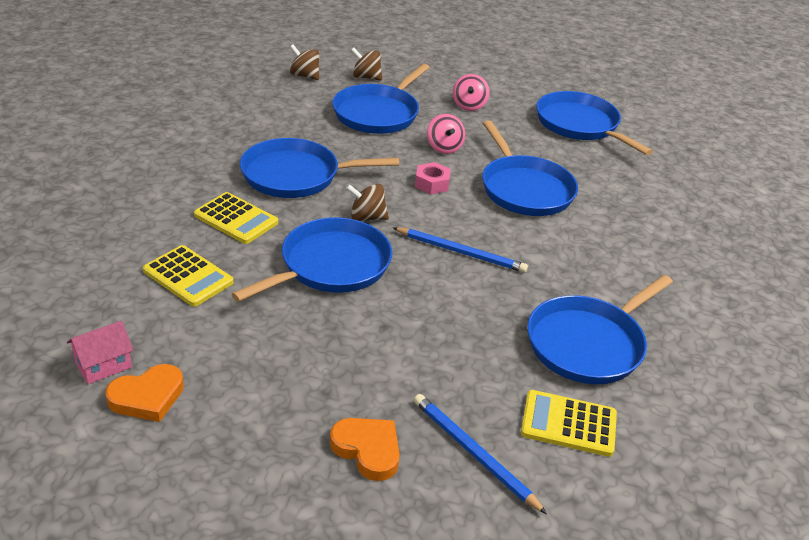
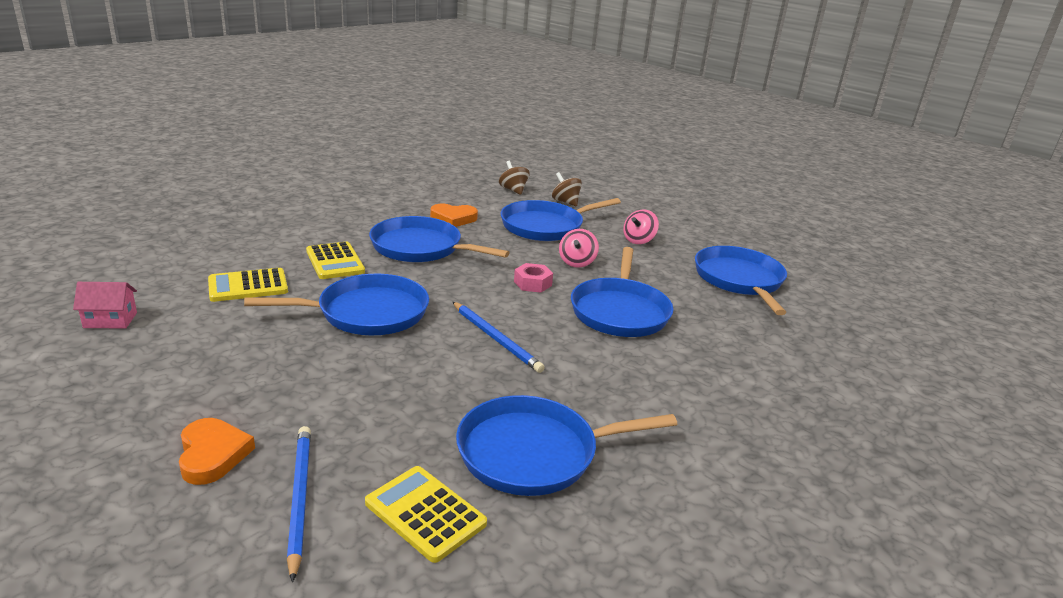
camera: 30 degrees right, 10 degrees down
orange heart [105,364,184,422] -> orange heart moved to [430,204,478,227]
yellow calculator [143,245,234,307] -> yellow calculator turned 90 degrees clockwise [208,268,288,302]
brown spinning top [346,184,389,221] -> none

